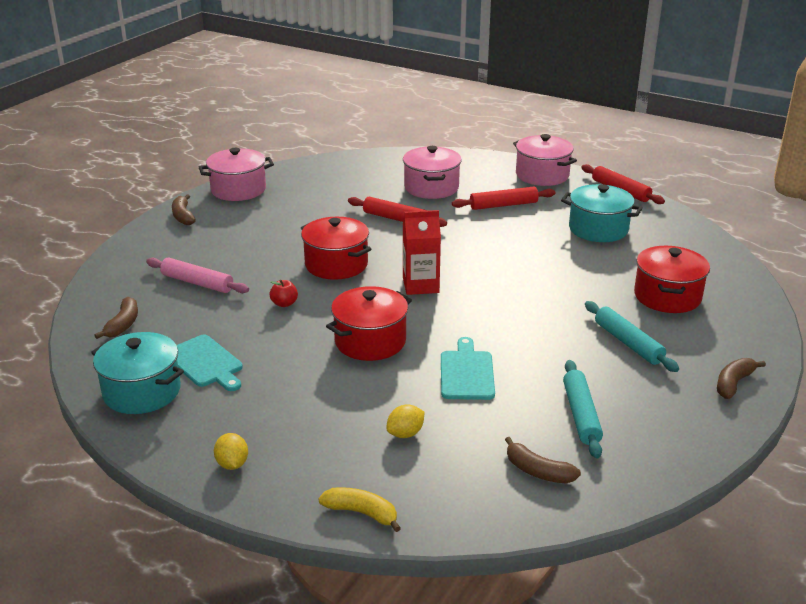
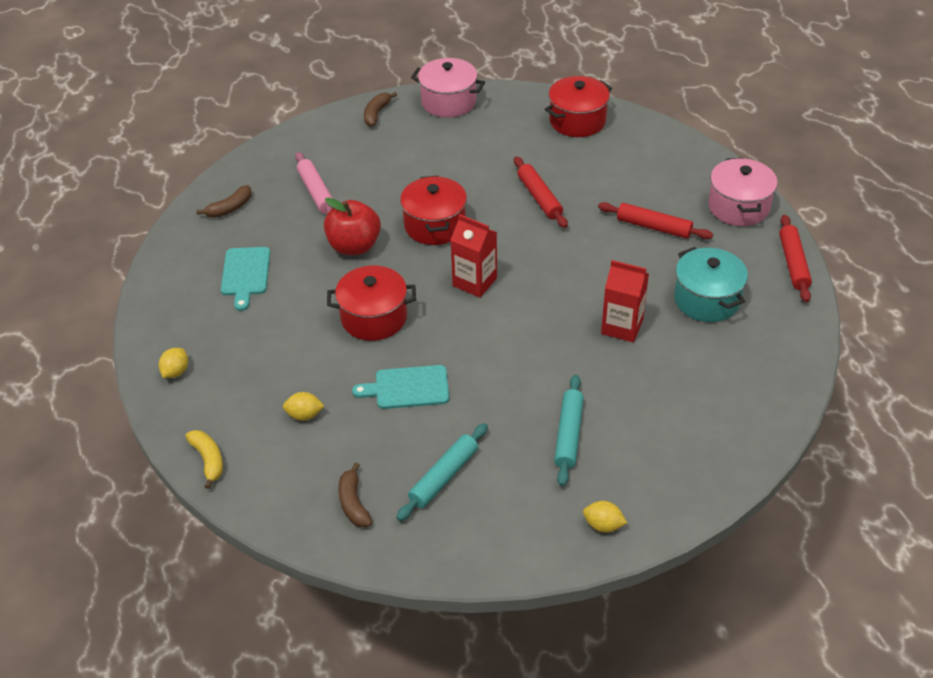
camera: 40 degrees right, 15 degrees up
turquoise pot [91,332,184,414] -> none
red apple [270,280,298,307] -> red apple [324,198,381,255], size x2.15
pink pot [403,146,462,199] -> none
turquoise cutting board [441,337,495,400] -> turquoise cutting board turned 135 degrees counterclockwise [352,365,449,409]
red pot [634,246,710,313] -> red pot moved to [545,76,612,137]
brown banana [717,358,766,399] -> yellow lemon [583,501,627,533]
none -> red carton [601,260,649,342]

